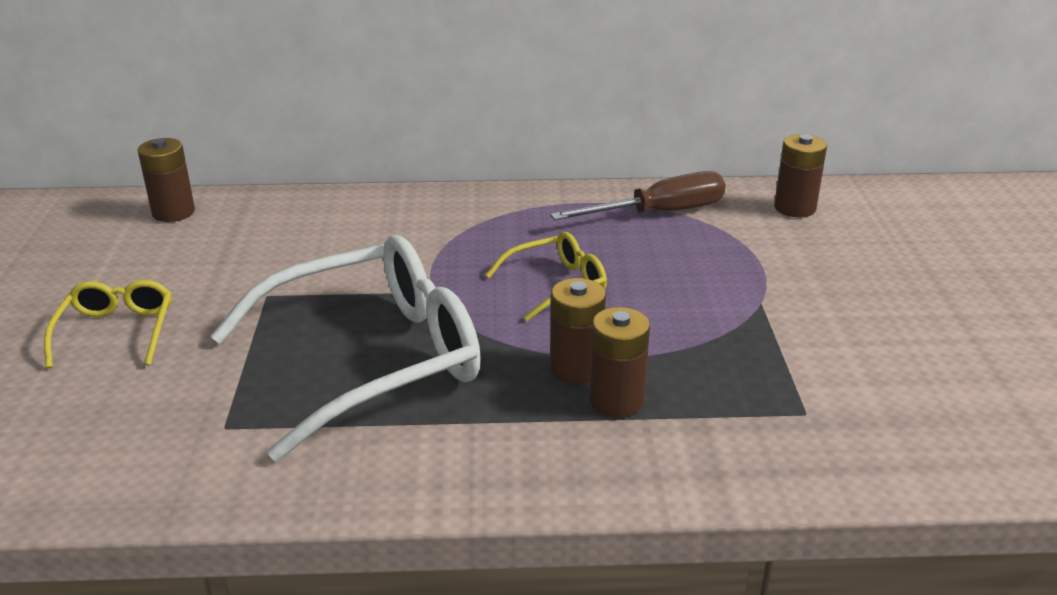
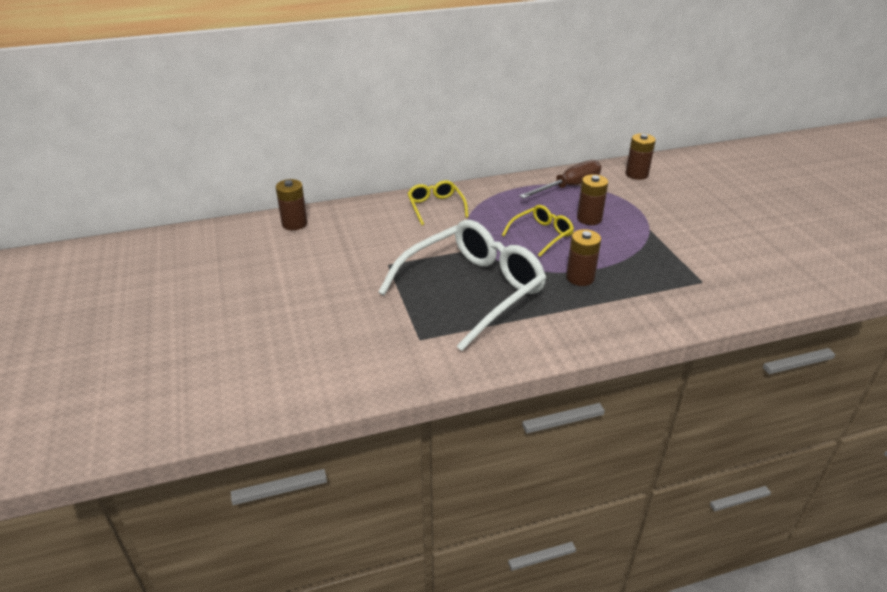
camera: 15 degrees left, 5 degrees up
yellow glasses [44,280,171,369] -> yellow glasses moved to [407,180,469,225]
brown battery [589,307,650,418] -> brown battery moved to [577,174,608,225]

